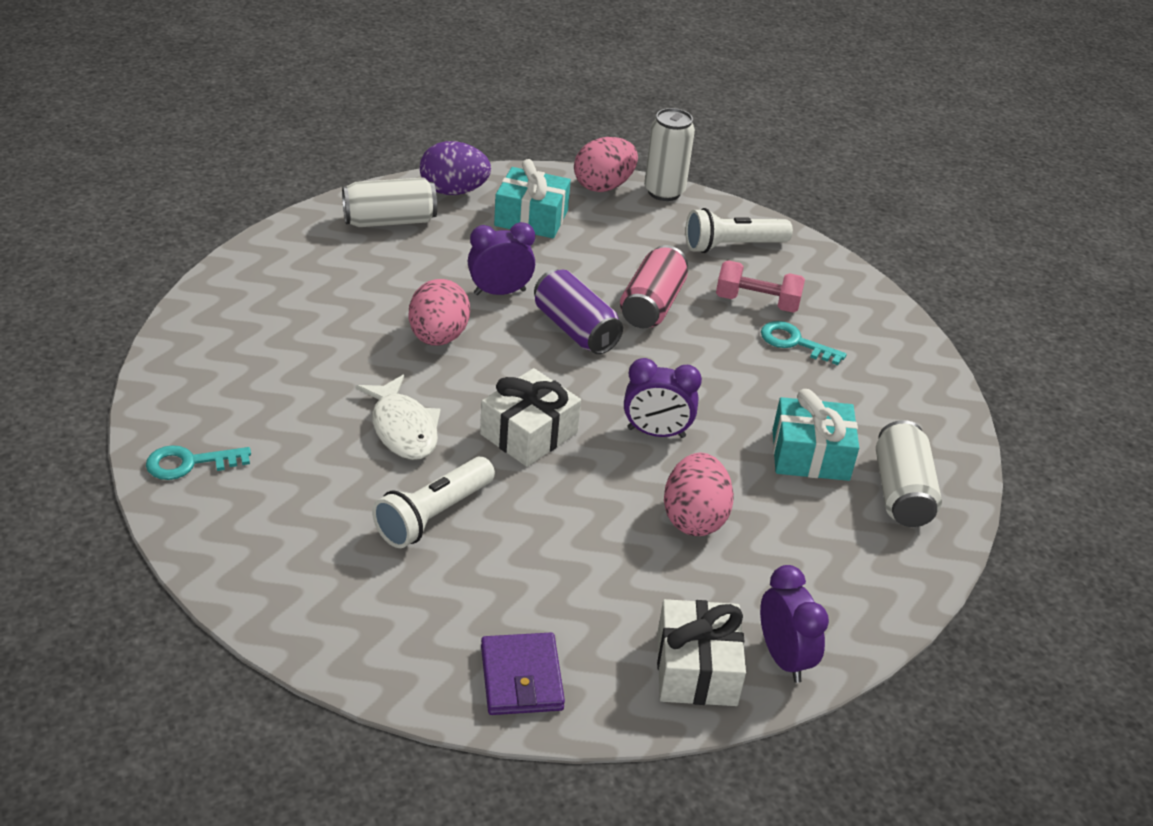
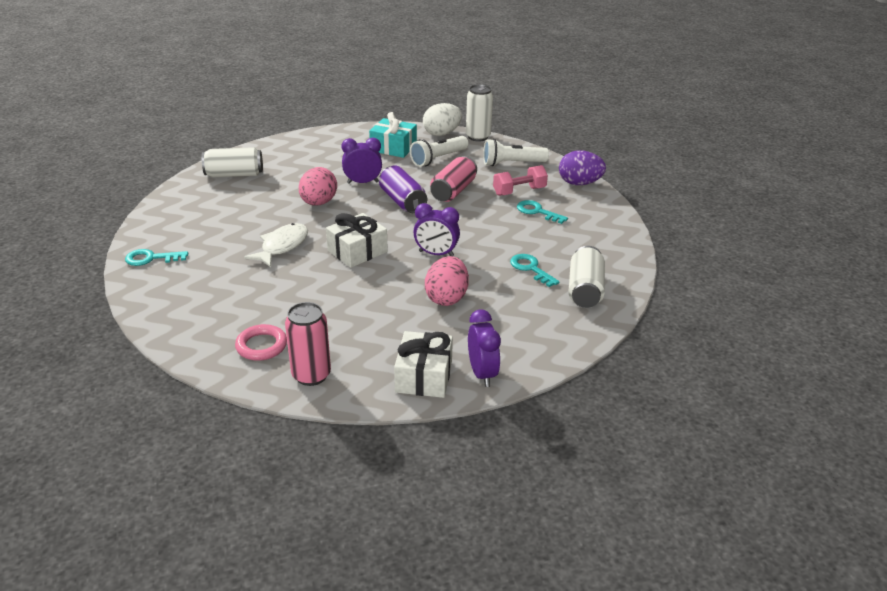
camera: 10 degrees right, 5 degrees down
white can [342,178,437,227] -> white can moved to [202,147,263,177]
white fish [356,375,441,460] -> white fish turned 135 degrees counterclockwise [244,223,308,267]
white flashlight [372,457,495,548] -> white flashlight moved to [410,136,469,167]
purple egg [420,141,491,195] -> purple egg moved to [559,151,606,185]
purple wallet [481,633,565,715] -> pink can [285,302,331,386]
pink egg [574,137,638,192] -> white egg [423,103,462,136]
pink dumbbell [716,260,805,313] -> pink dumbbell turned 45 degrees counterclockwise [493,165,548,196]
turquoise gift [773,389,859,481] -> turquoise key [510,254,559,287]
none -> pink ring [235,324,287,361]

